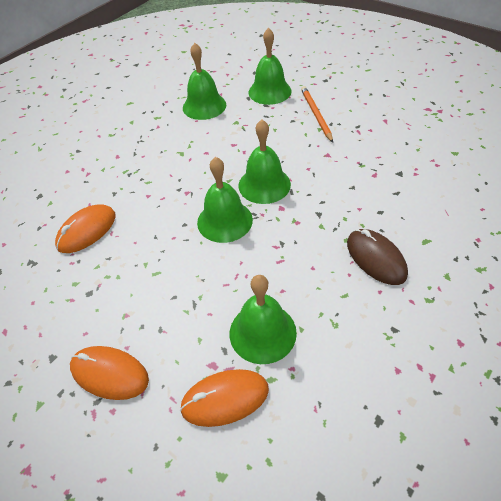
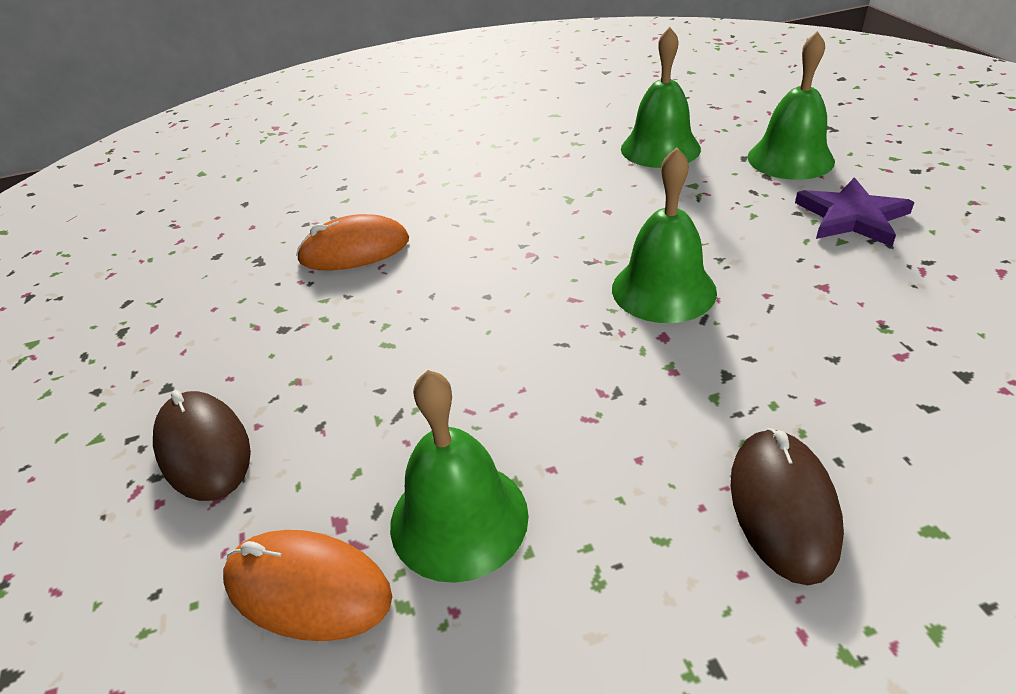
camera: 35 degrees right, 10 degrees down
orange mouse [70,346,149,400] -> brown mouse [153,390,251,501]
green bell [197,157,253,243] -> none
orange pencil [301,86,333,143] -> purple star [795,177,915,247]

